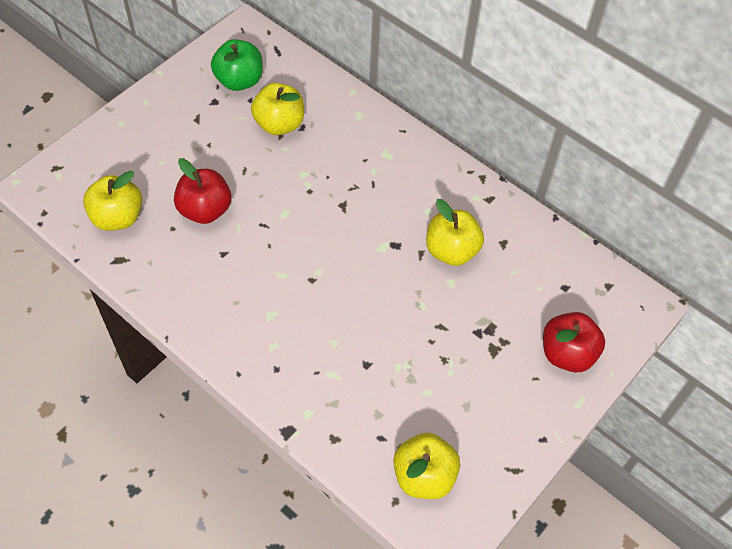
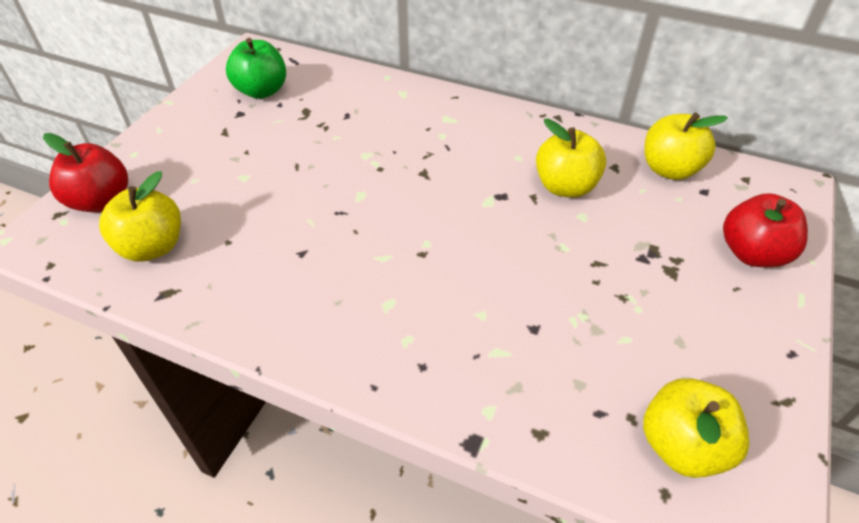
camera: 15 degrees left, 10 degrees down
red apple [174,158,231,224] -> red apple moved to [43,133,128,212]
yellow apple [251,83,304,135] -> yellow apple moved to [645,112,728,180]

